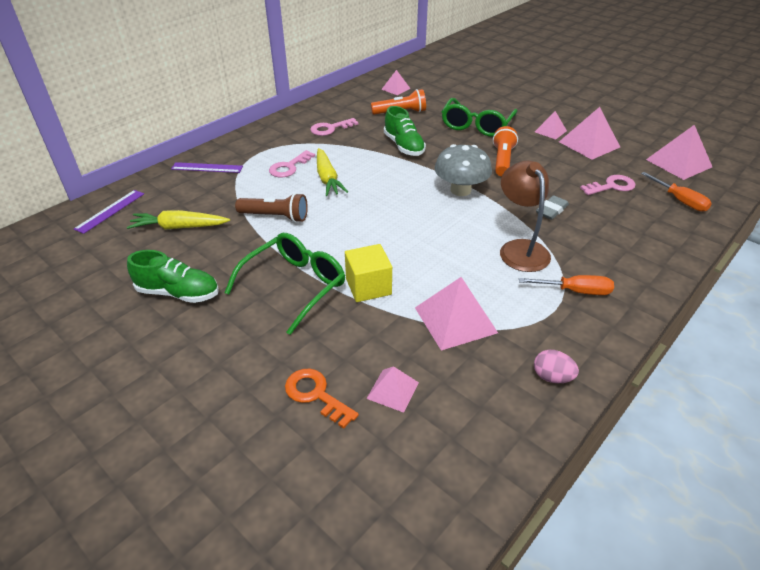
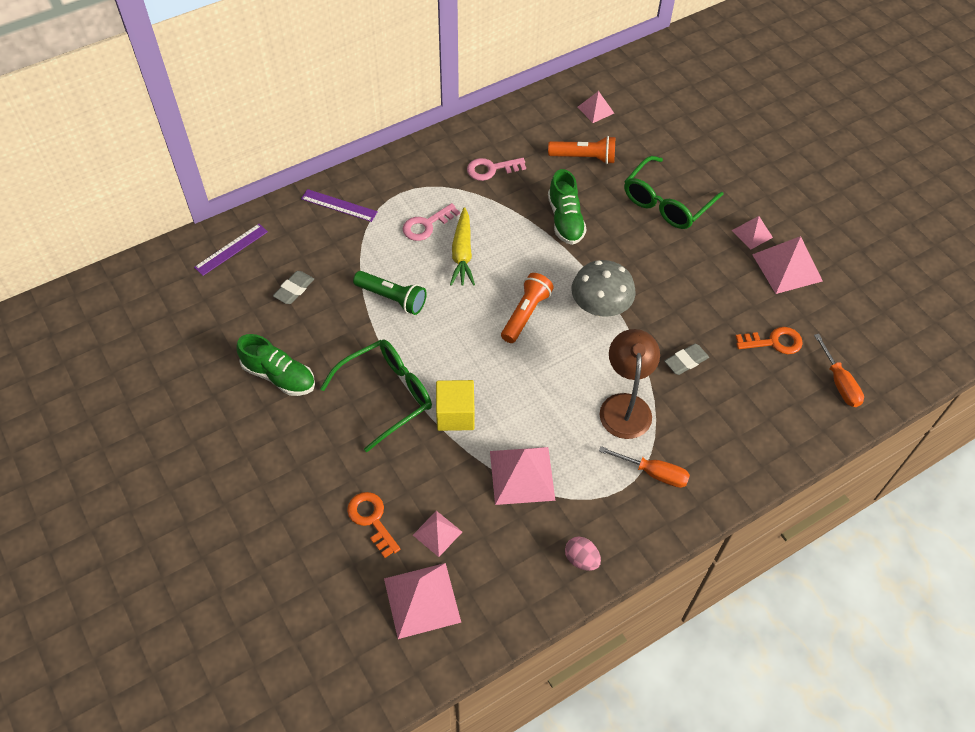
camera: 15 degrees right, 15 degrees up
yellow carrot [127,210,230,230] -> grey eraser [273,271,314,304]
brown flashlight [235,193,308,223] -> green flashlight [353,271,427,315]
orange flashlight [493,126,518,176] -> orange flashlight moved to [501,273,554,343]
pink key [580,175,635,195] -> orange key [735,327,803,354]
pink pyramid [646,125,712,180] -> pink pyramid moved to [384,563,461,639]

